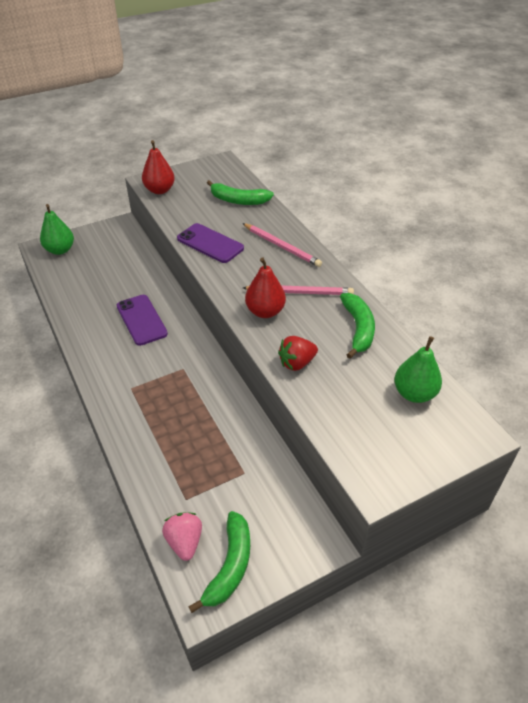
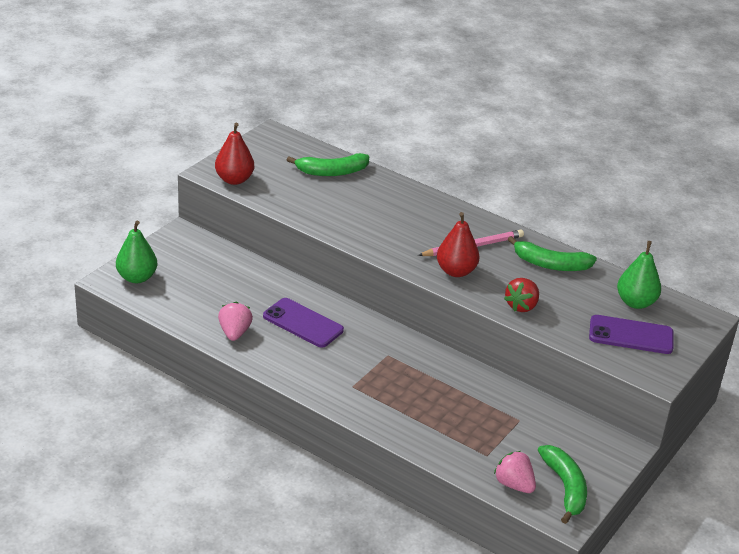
camera: 30 degrees left, 10 degrees down
purple phone [177,223,244,263] -> purple phone moved to [589,315,673,354]
pink pencil [242,223,322,267] -> none
green banana [340,293,375,359] -> green banana turned 135 degrees clockwise [508,236,597,271]
none -> pink strawberry [218,302,253,341]

